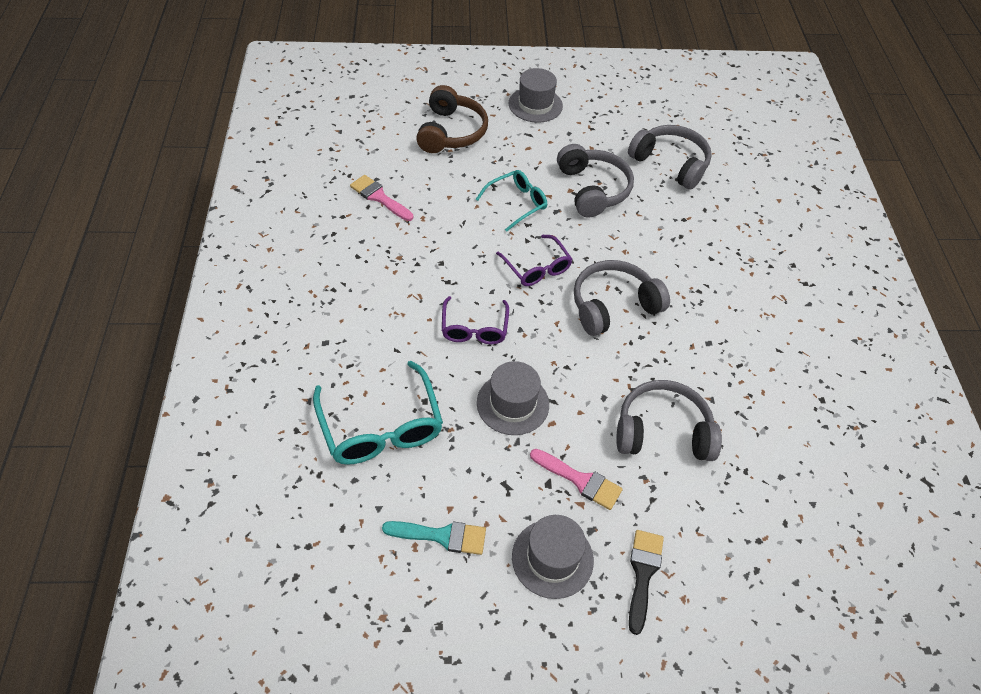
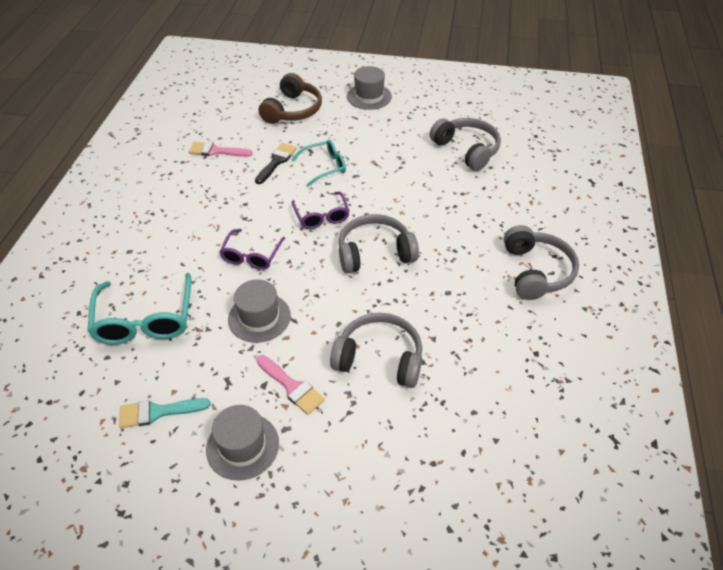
camera: 15 degrees right, 5 degrees down
pink brush [350,175,413,221] -> pink brush turned 45 degrees counterclockwise [189,142,253,157]
turquoise brush [382,521,486,555] -> turquoise brush turned 150 degrees clockwise [119,398,211,428]
grey headphones [557,144,634,218] -> grey headphones moved to [504,225,579,300]
black brush [629,530,664,635] -> black brush moved to [255,143,297,184]

